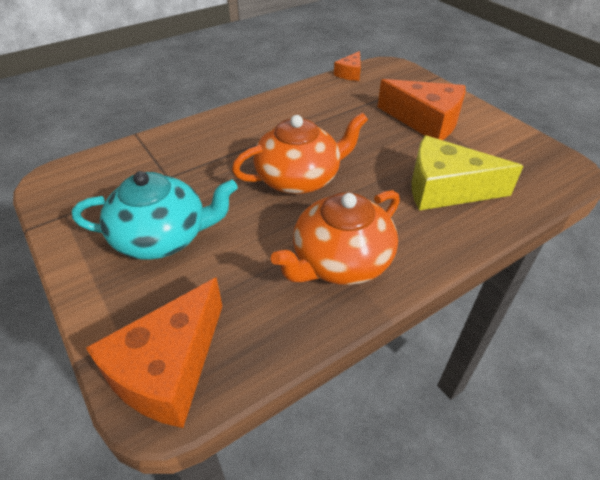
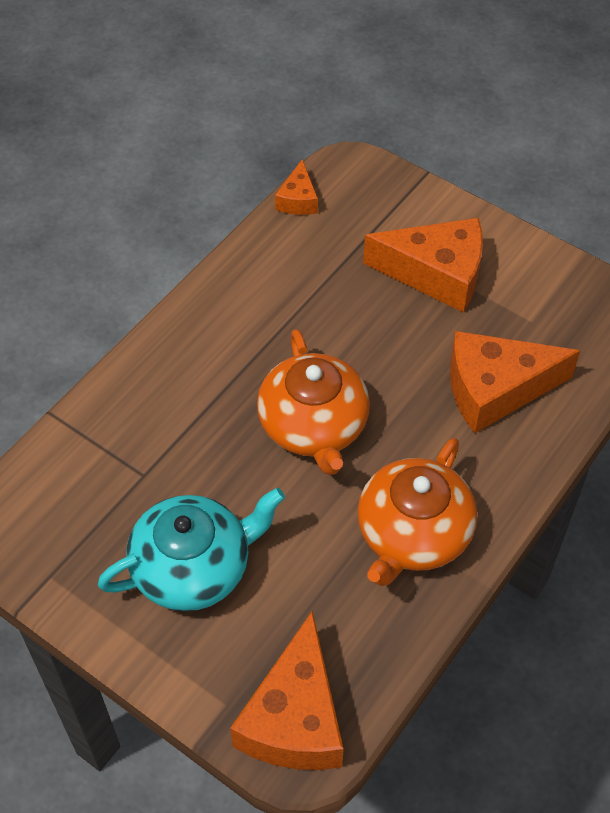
camera: 20 degrees left, 10 degrees up
orange teapot [232,112,368,194] -> orange teapot turned 120 degrees clockwise [257,329,370,475]
yellow cheese [412,135,523,211] -> orange cheese [450,331,580,433]

